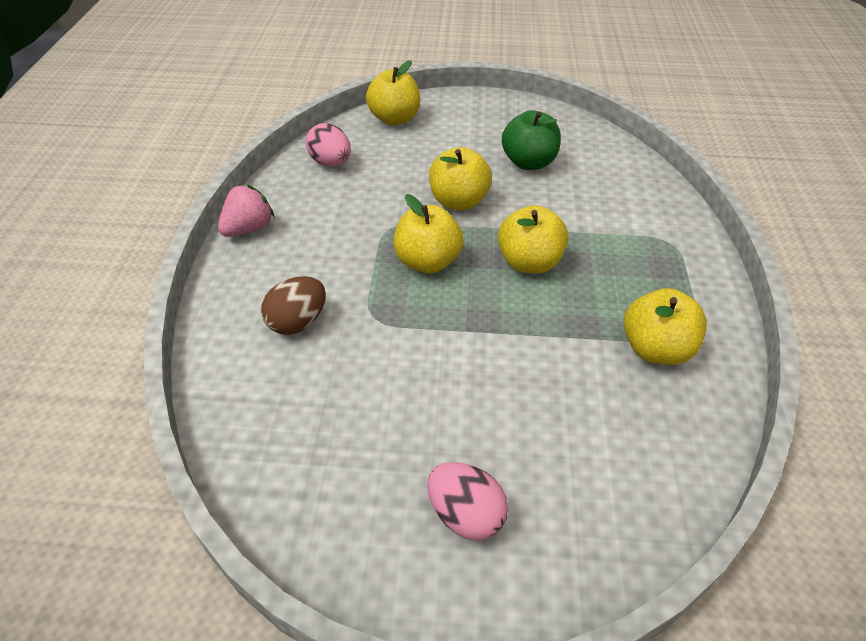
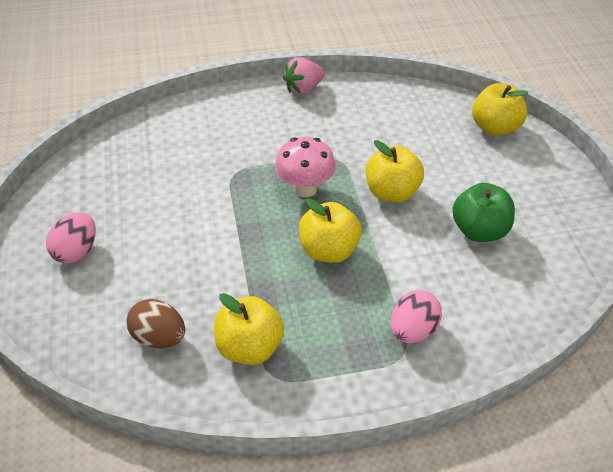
camera: 75 degrees right, 0 degrees up
pink strawberry [218,184,274,237] -> pink strawberry turned 120 degrees clockwise [283,57,325,95]
brown egg [261,276,326,335] -> brown egg moved to [127,299,185,348]
pink egg [306,123,351,166] -> pink egg moved to [391,290,442,343]
yellow apple [394,194,464,273] -> pink mushroom [275,137,336,197]

